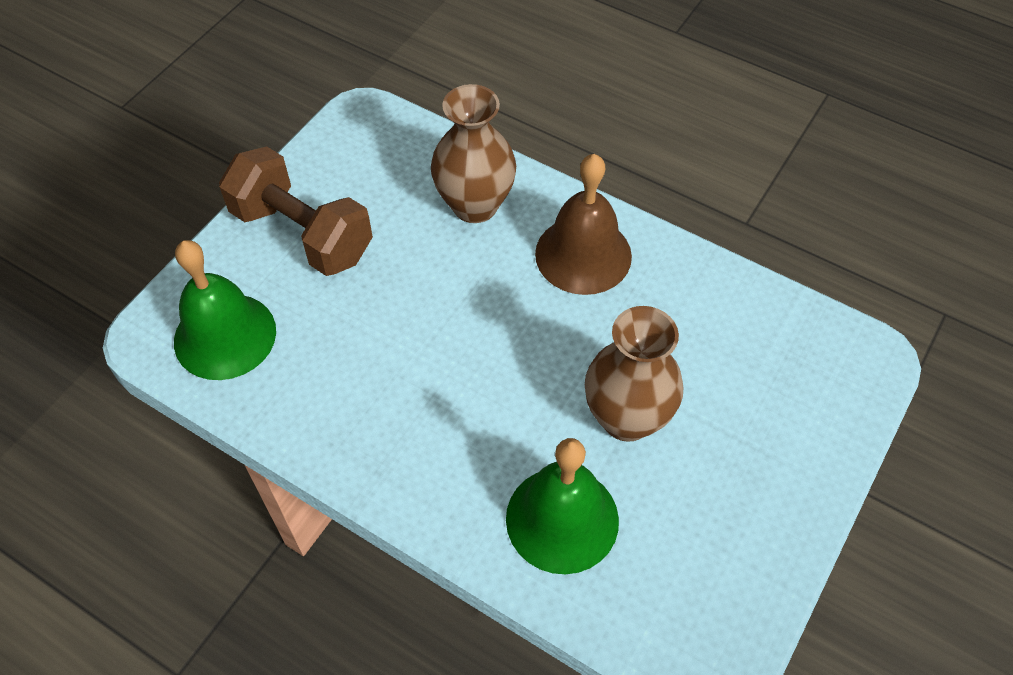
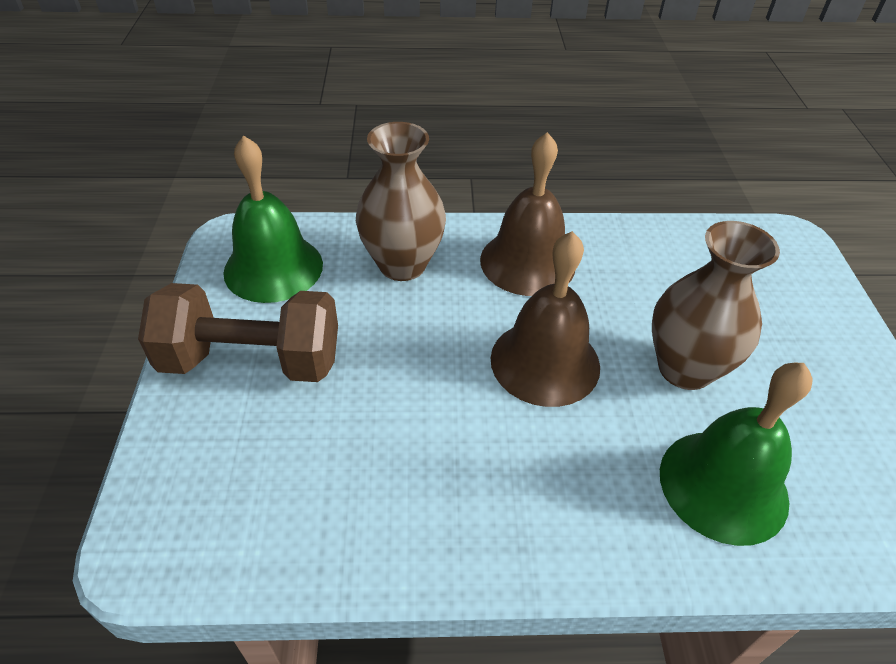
camera: 35 degrees left, 10 degrees down
green bell [174,240,276,380] -> green bell moved to [223,135,323,303]
none -> brown bell [491,231,600,407]

